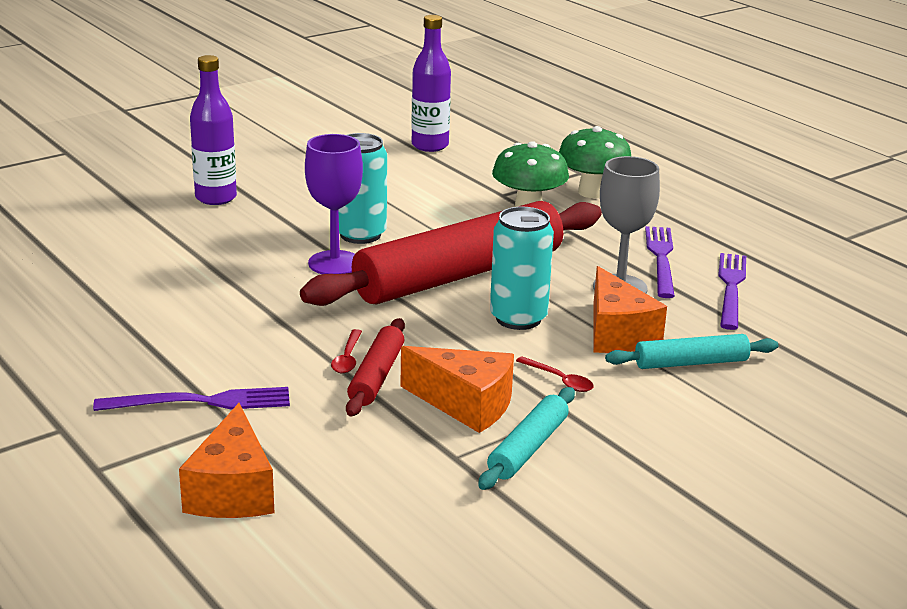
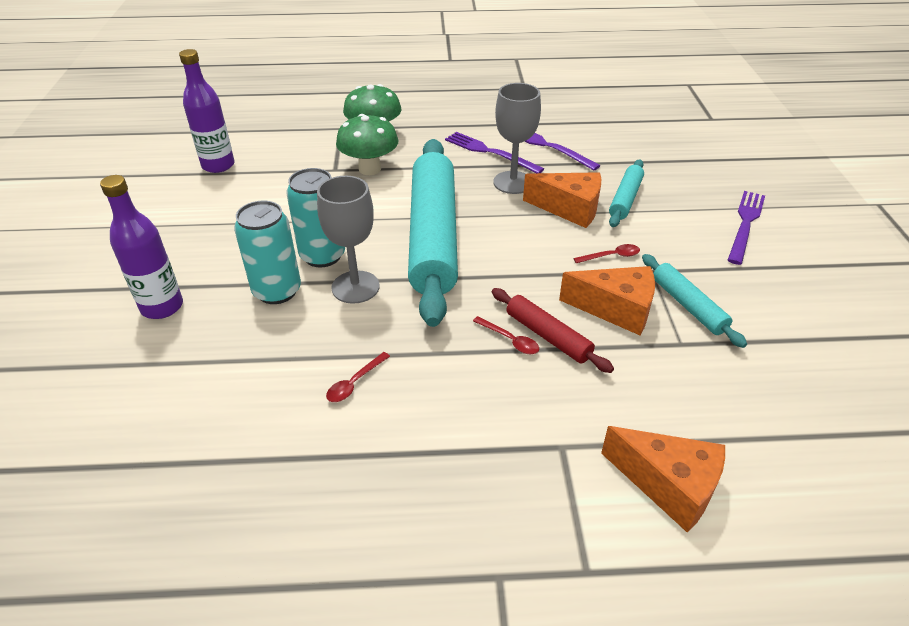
camera: 55 degrees left, 15 degrees up
purple fork [93,387,290,411] -> purple fork moved to [728,191,765,265]
red rolling pin [300,201,602,306] -> turquoise rolling pin [408,139,458,327]
purple goblet [305,134,363,274] -> grey goblet [317,176,379,304]
orange cheese [400,346,514,433] -> orange cheese turned 45 degrees clockwise [559,266,655,335]
turquoise can [490,207,554,330] -> turquoise can moved to [234,201,301,304]
none -> red spoon [326,352,390,402]

